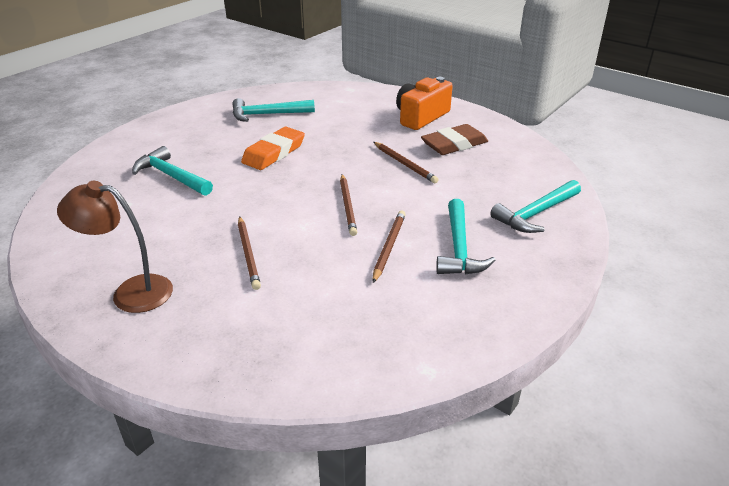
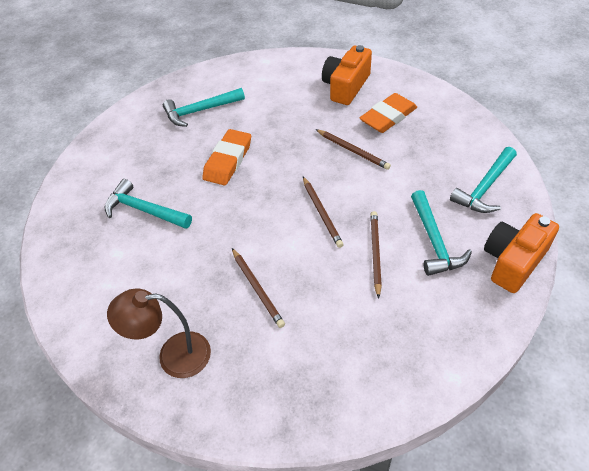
camera: 10 degrees left, 15 degrees up
brown eraser [421,124,488,155] -> orange eraser [360,93,417,133]
none -> orange camera [484,213,559,293]

